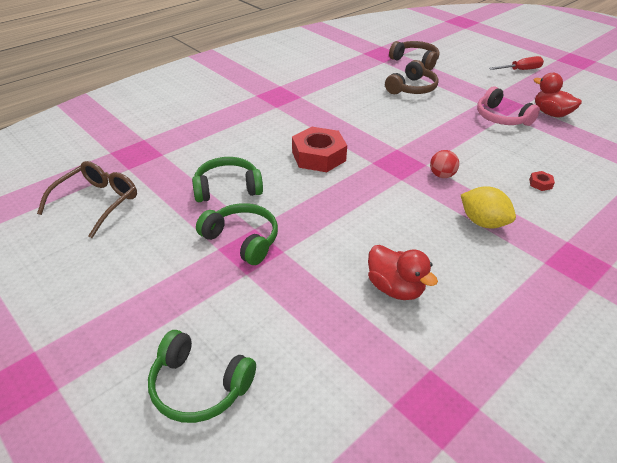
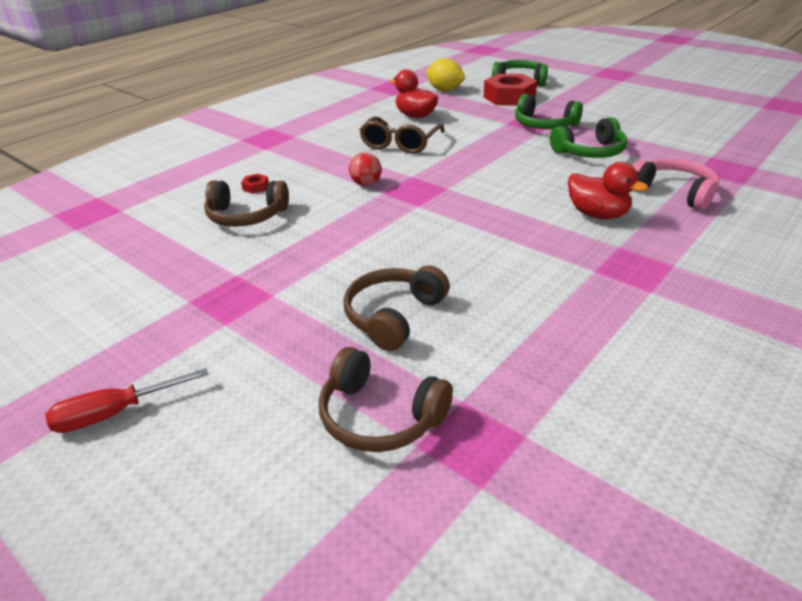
camera: 175 degrees right, 5 degrees down
brown glasses [37,161,137,238] -> brown glasses moved to [360,117,445,154]
red nut [292,127,347,172] -> red nut moved to [484,74,537,106]
yellow lemon [461,186,516,228] -> yellow lemon moved to [426,58,465,91]
pink headphones [477,86,540,126] -> pink headphones moved to [633,159,719,210]
red duck [534,73,582,118] -> red duck moved to [568,162,648,219]
none -> brown headphones [204,180,289,227]

